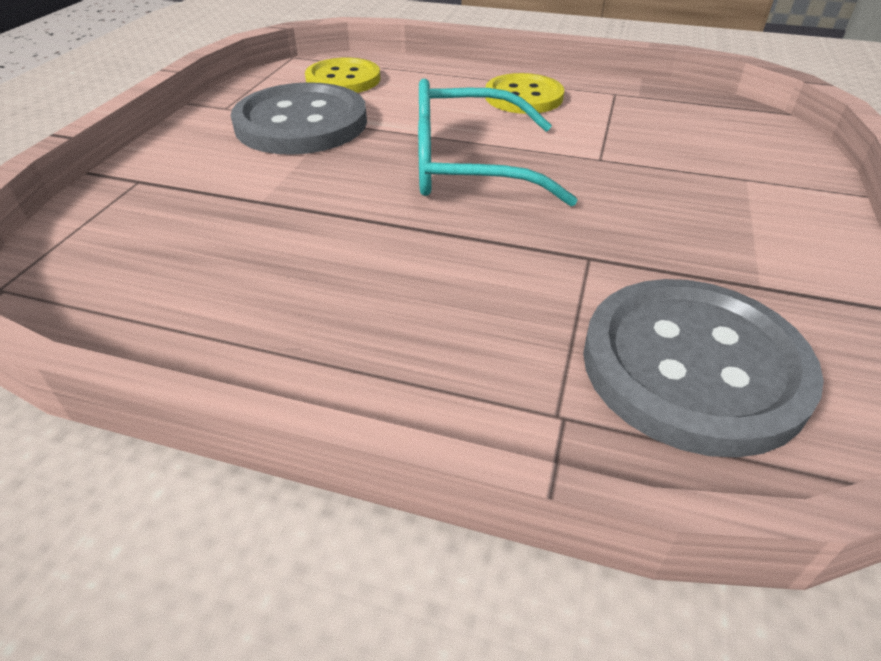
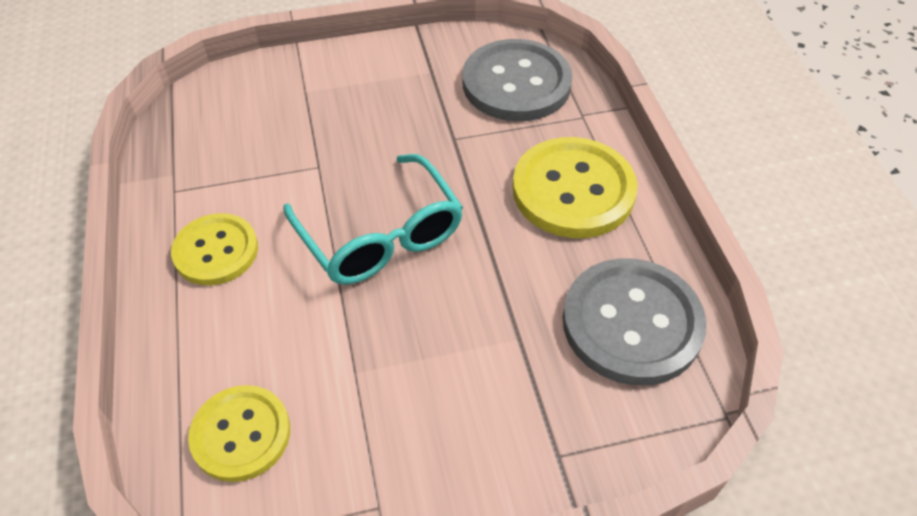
camera: 120 degrees left, 10 degrees up
grey button [231,82,367,155] -> grey button moved to [563,258,707,385]
none -> yellow button [512,137,638,238]

